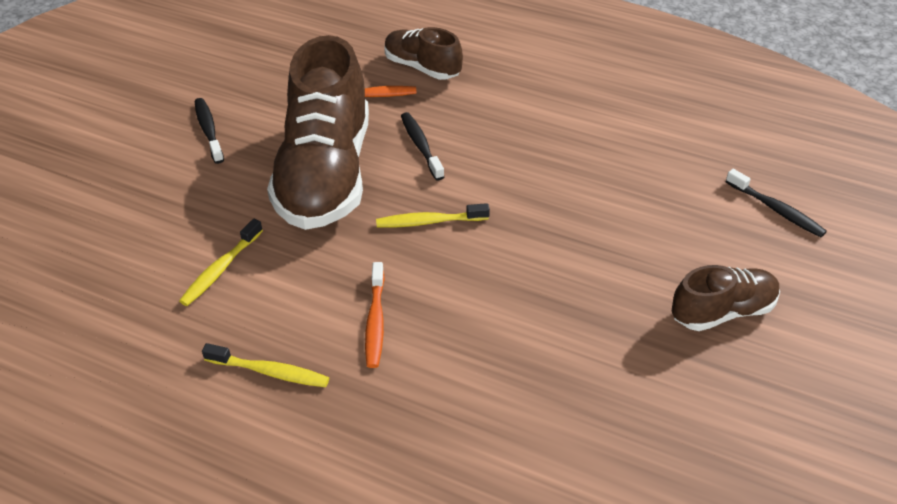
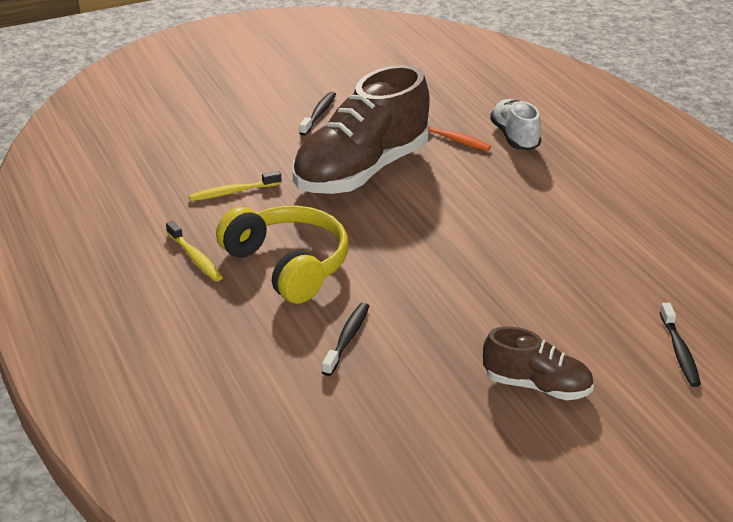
camera: 40 degrees right, 10 degrees down
orange toothbrush [365,262,385,368] -> yellow headphones [216,206,348,304]
yellow toothbrush [376,203,490,228] -> none
brown shoe [385,27,463,80] -> white shoe [490,99,541,150]
black toothbrush [401,112,444,181] -> black toothbrush moved to [322,302,369,376]

